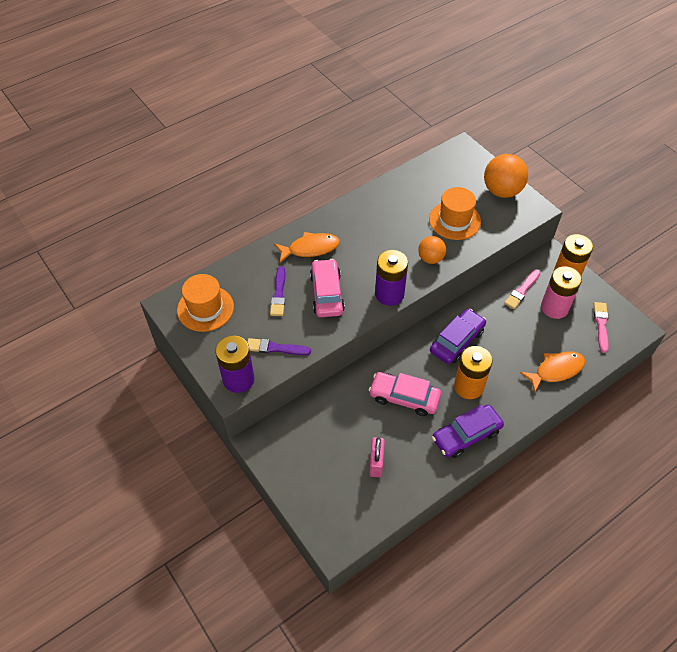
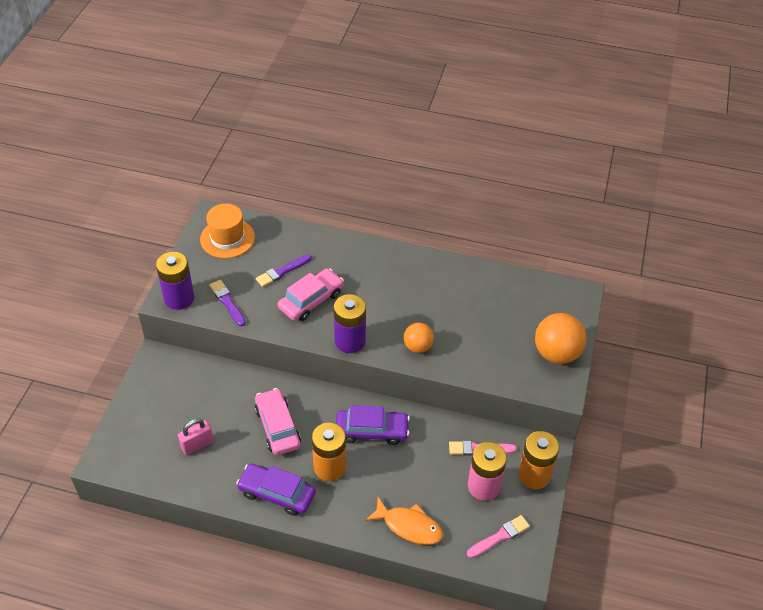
camera: 50 degrees right, 5 degrees down
orange fish [274,232,340,263] -> none
orange hat [429,187,481,240] -> none

